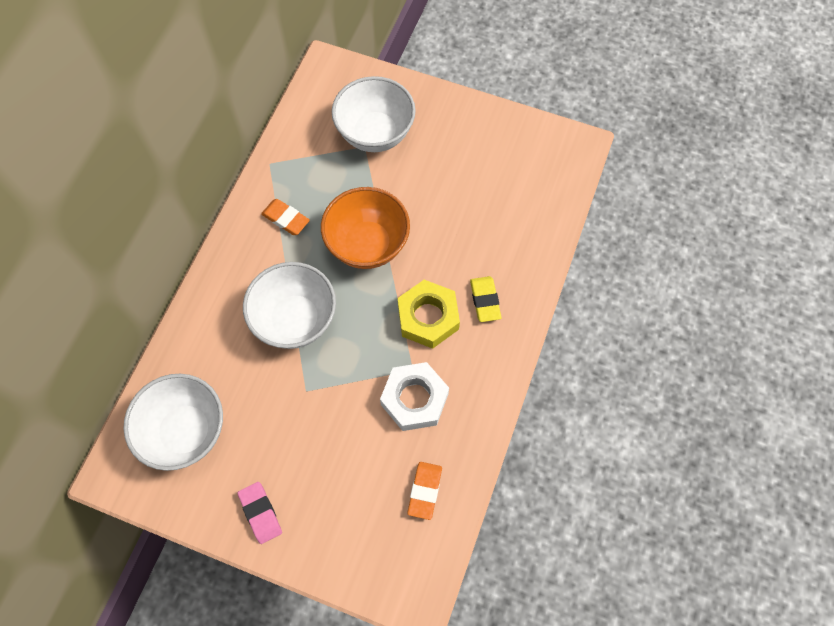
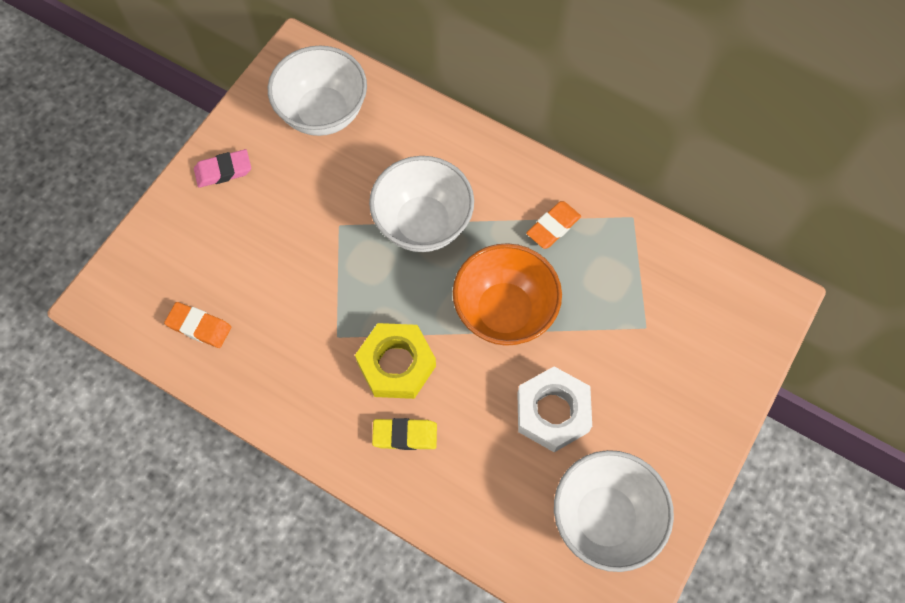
camera: 100 degrees right, 0 degrees up
white bowl [332,76,416,152] -> white bowl moved to [554,450,674,572]
white nut [380,362,449,431] -> white nut moved to [517,366,592,452]

